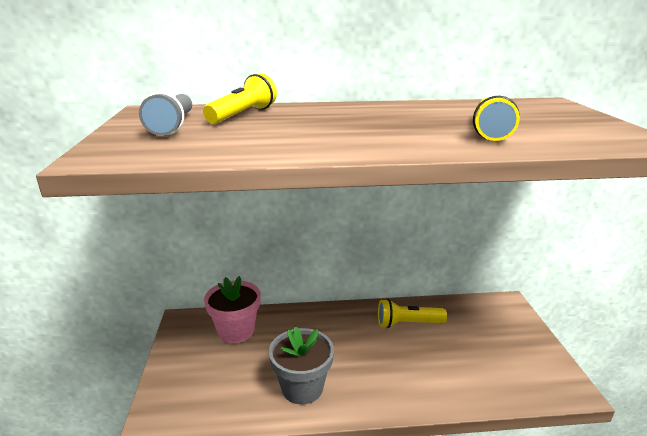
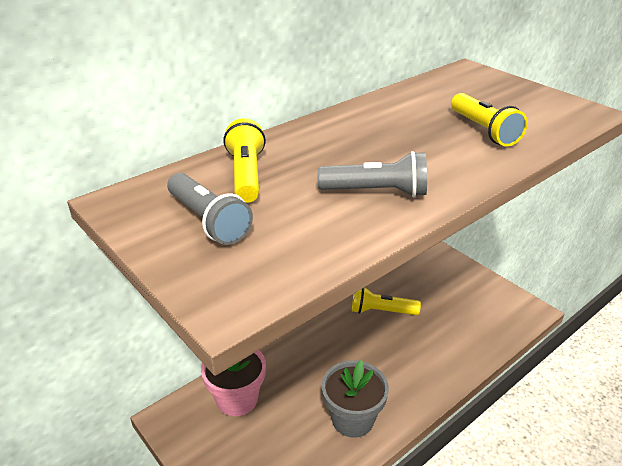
camera: 35 degrees left, 10 degrees up
yellow flashlight [378,299,447,328] -> yellow flashlight turned 45 degrees clockwise [352,287,421,315]
none -> grey flashlight [317,151,427,197]

